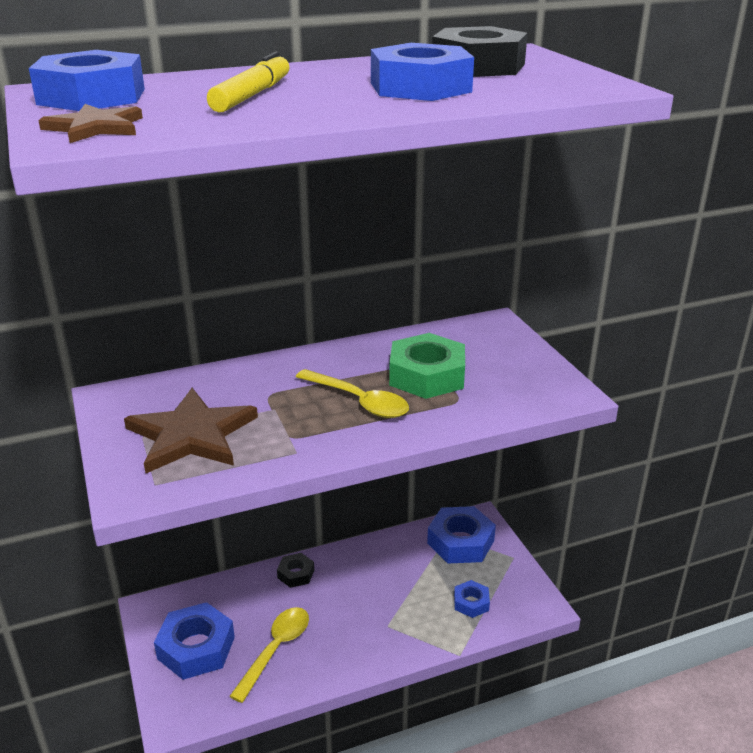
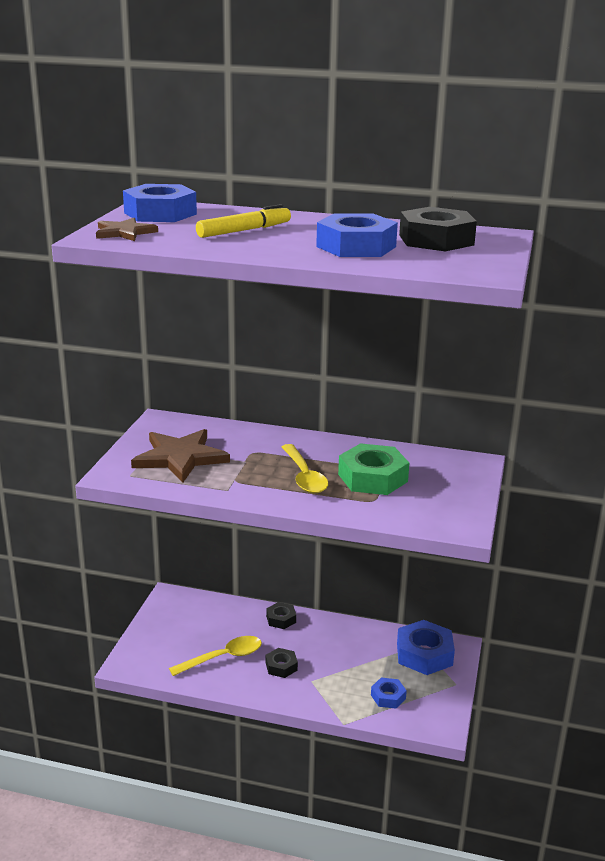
camera: 35 degrees right, 5 degrees down
blue nut [154,602,235,680] -> none
none -> black nut [266,648,298,678]

